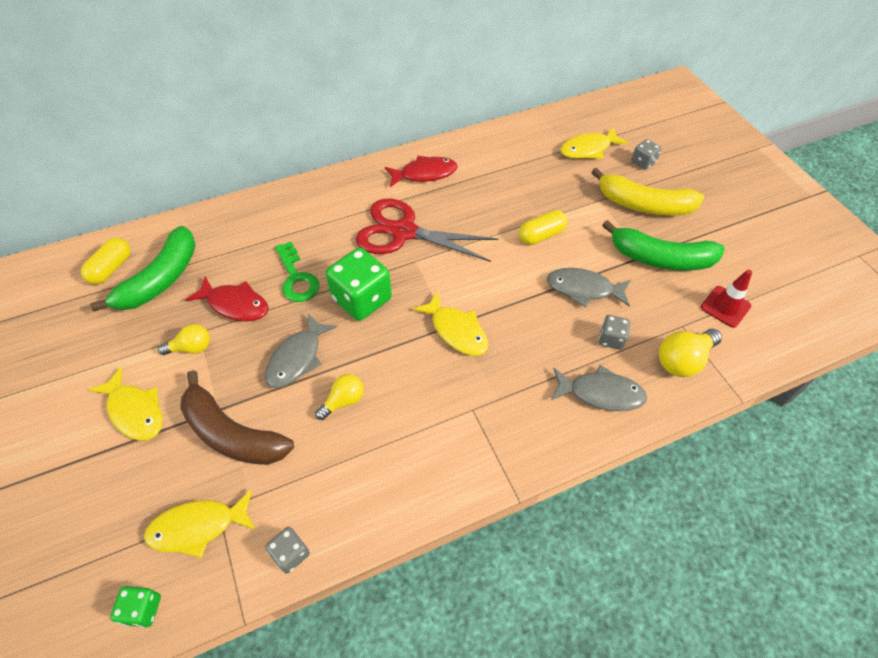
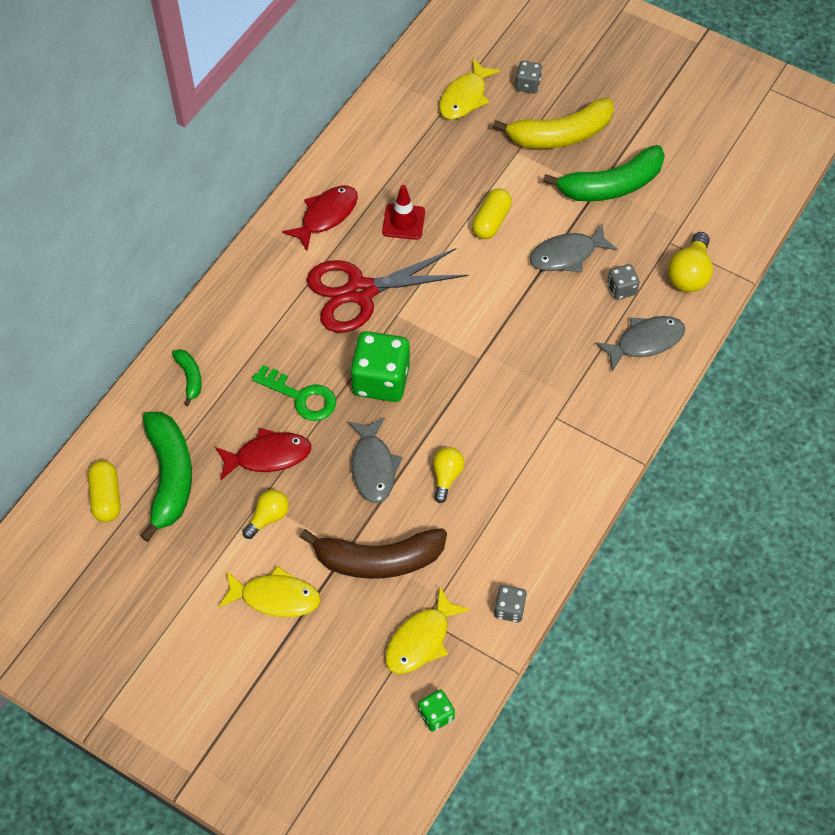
camera: 35 degrees left, 5 degrees up
yellow fish [413,291,488,356] -> none
red traffic cone [701,270,752,328] -> red traffic cone moved to [382,185,425,240]
none -> green banana [172,349,202,406]

